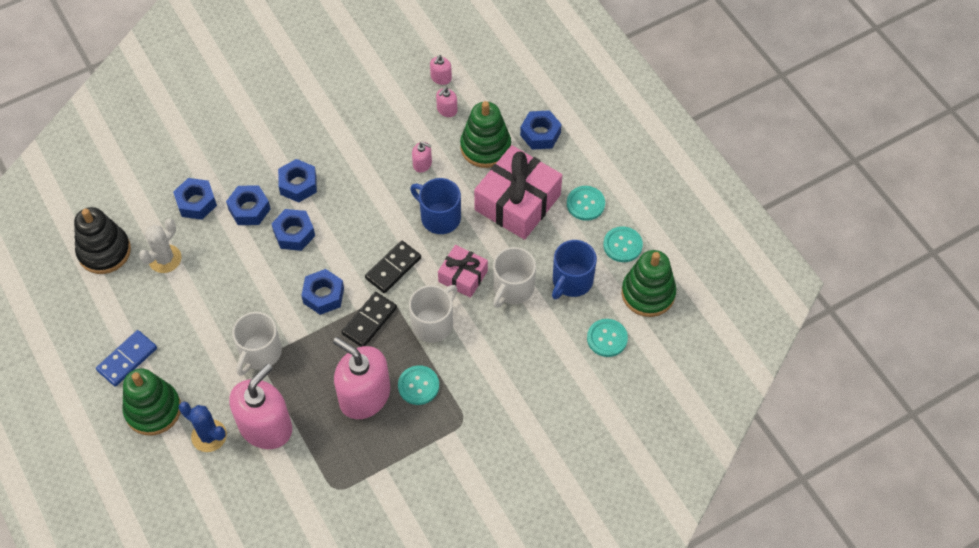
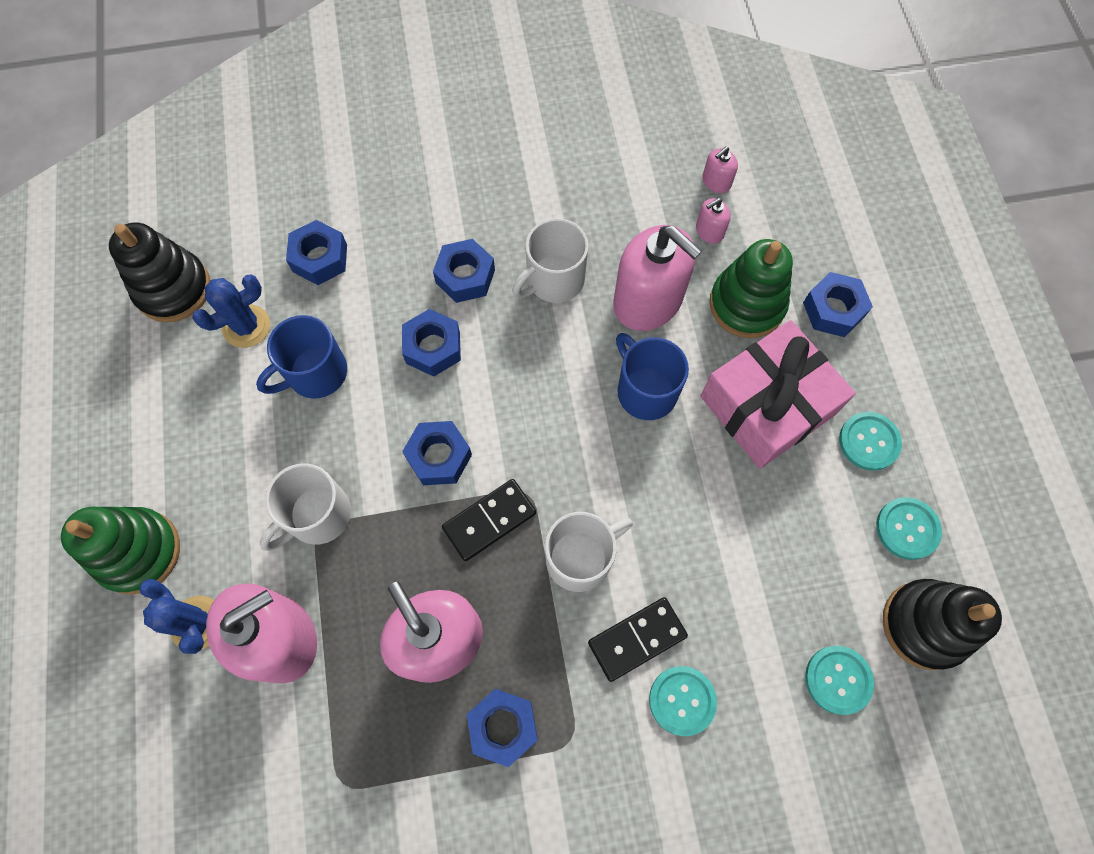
camera: 20 degrees right, 10 degrees up
blue domino [96,330,157,387] -> none
white cactus [139,219,182,273] -> blue cactus [192,275,270,348]
blue nut [226,185,271,225] -> blue nut moved to [467,689,538,767]
black domino [365,241,421,293] -> black domino moved to [588,597,688,682]
turquoise button [398,365,439,405] -> turquoise button moved to [649,666,717,736]
pink soap dispenser [412,142,432,173] -> pink soap dispenser [613,225,702,331], size x2.33
pink gift [438,245,488,298] -> none
white mug [493,247,536,308] -> white mug moved to [512,218,589,303]
blue mug [552,240,597,299] -> blue mug moved to [256,315,347,399]
green stacking toy [622,250,676,317] -> black stacking toy [883,579,1002,670]

